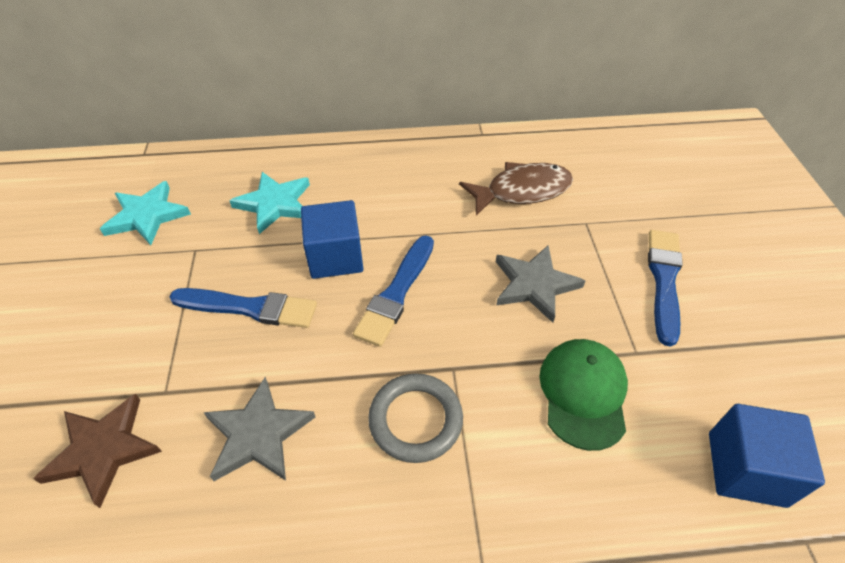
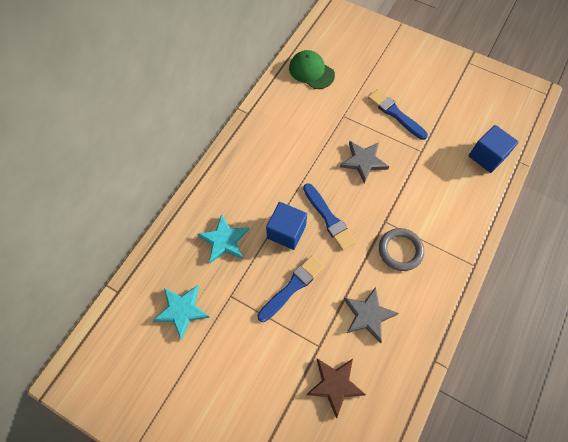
camera: 55 degrees left, 15 degrees up
brown fish [459,162,573,216] -> none
green cap [539,339,628,451] -> green cap moved to [289,50,335,89]

